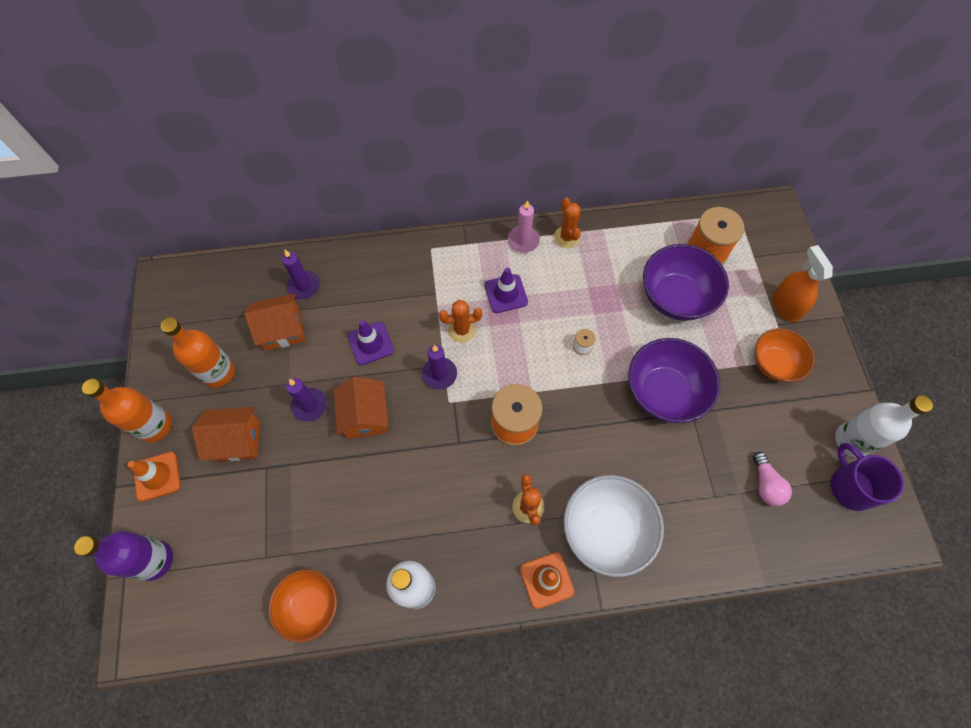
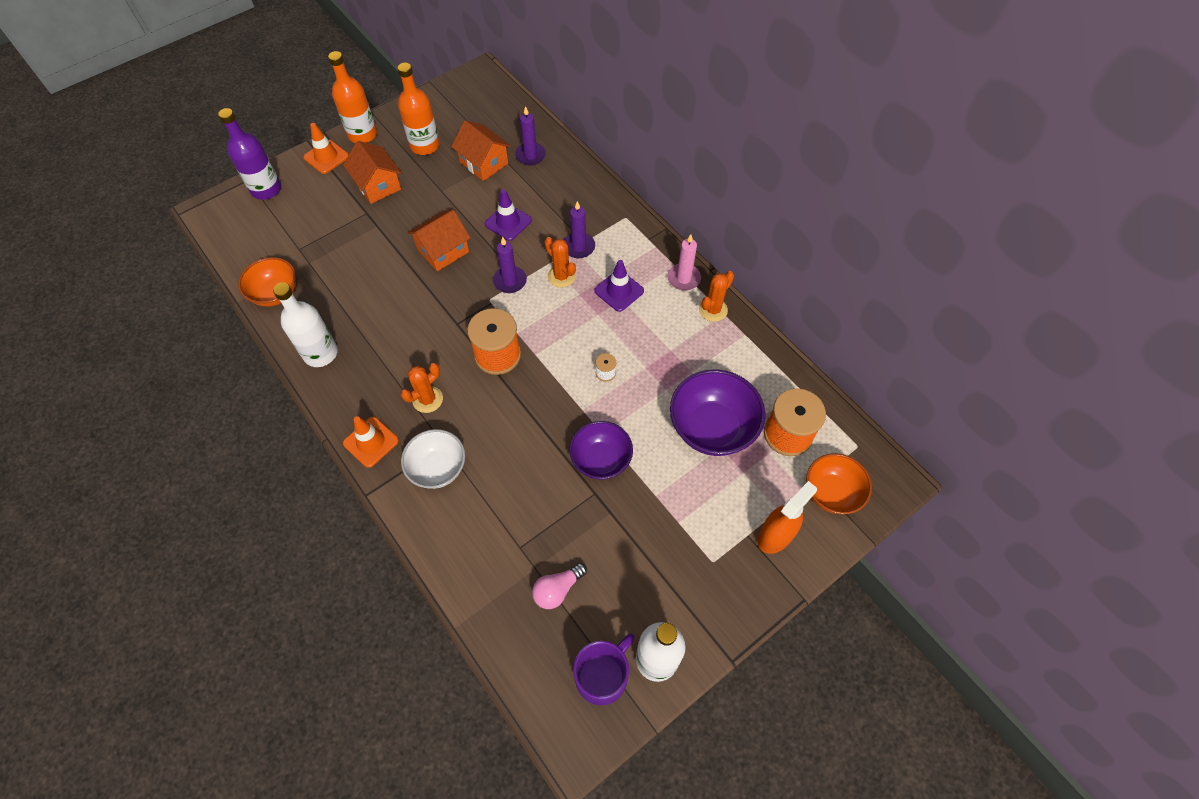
camera: 60 degrees right, 5 degrees down
purple candle [286,378,327,422] -> purple candle moved to [564,201,595,258]
white bowl [564,475,664,577] -> white bowl [401,429,465,489], size x0.66
purple bowl [628,338,720,423] -> purple bowl [569,421,633,480], size x0.66
orange bowl [755,328,815,382] -> orange bowl moved to [806,453,872,514]

